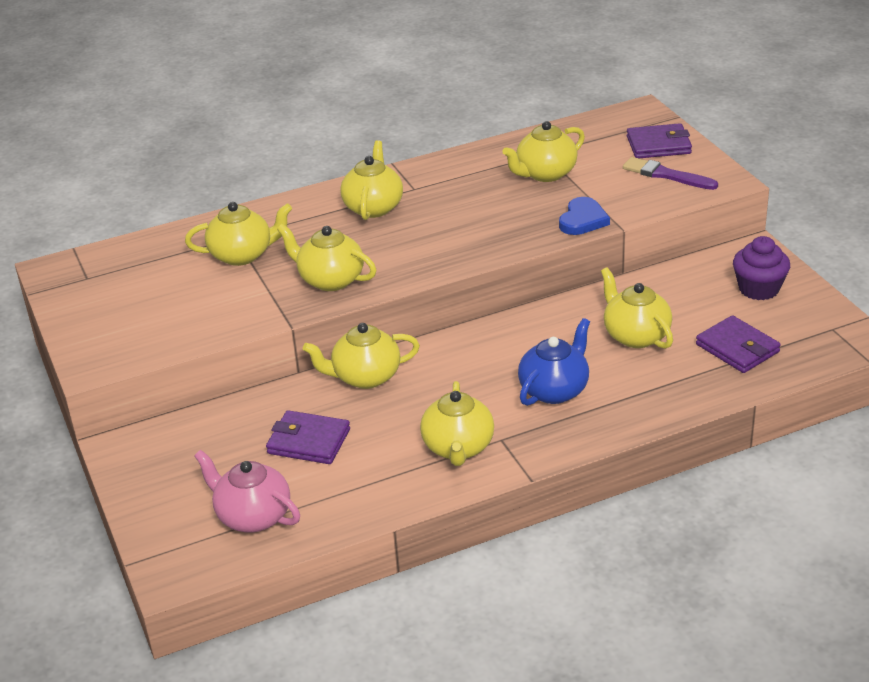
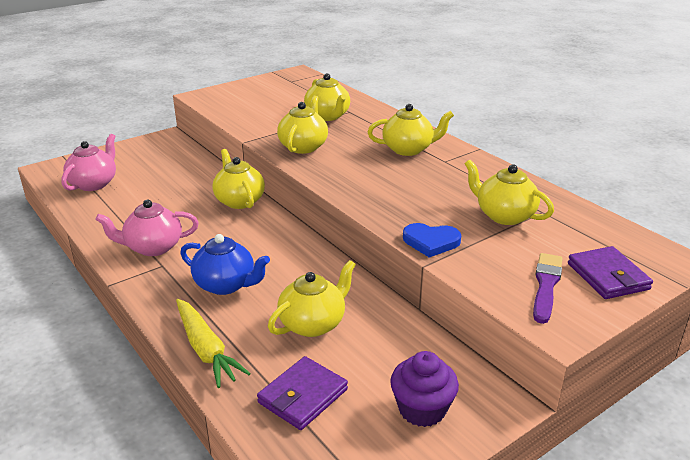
camera: 75 degrees right, 5 degrees down
purple wallet [266,410,350,464] -> none
yellow teapot [420,381,494,466] -> pink teapot [95,199,199,256]
none -> yellow carrot [176,299,251,388]

